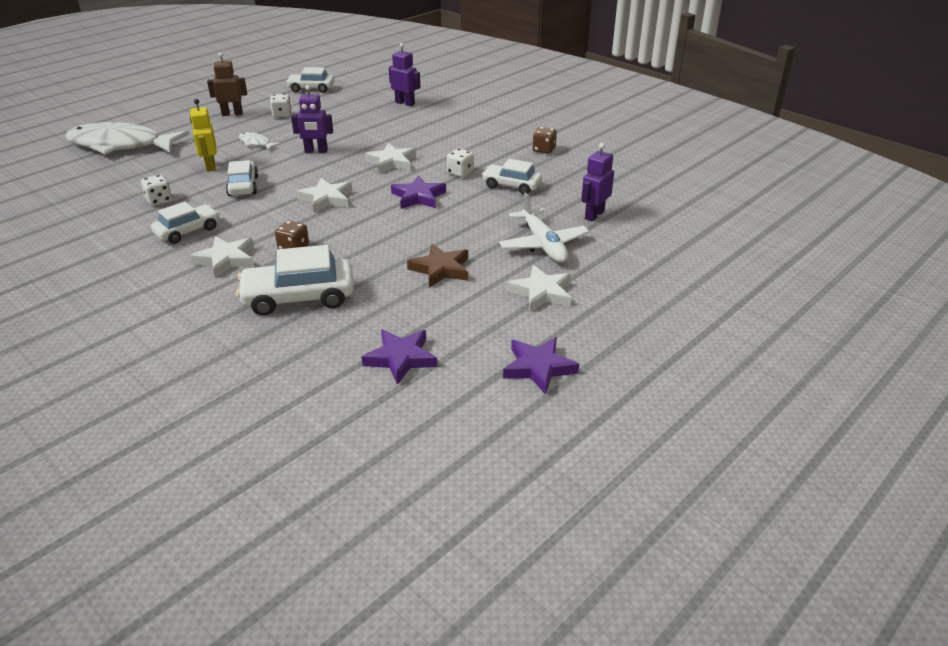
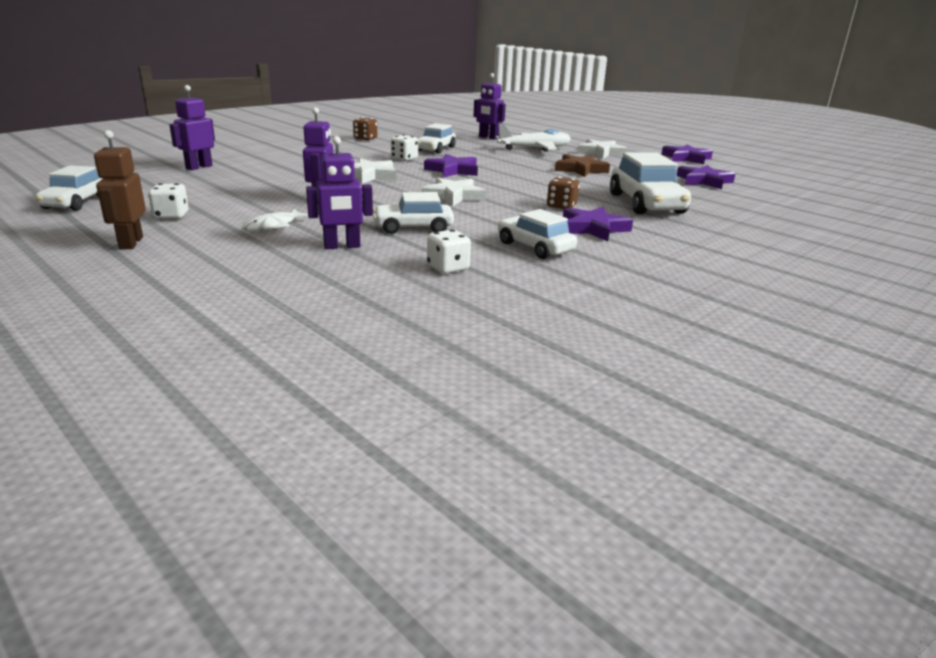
camera: 90 degrees left, 10 degrees down
white fish [65,122,189,154] -> none
yellow robot [190,99,217,172] -> purple robot [306,136,373,249]
white star [190,236,254,278] -> purple star [563,207,633,241]

